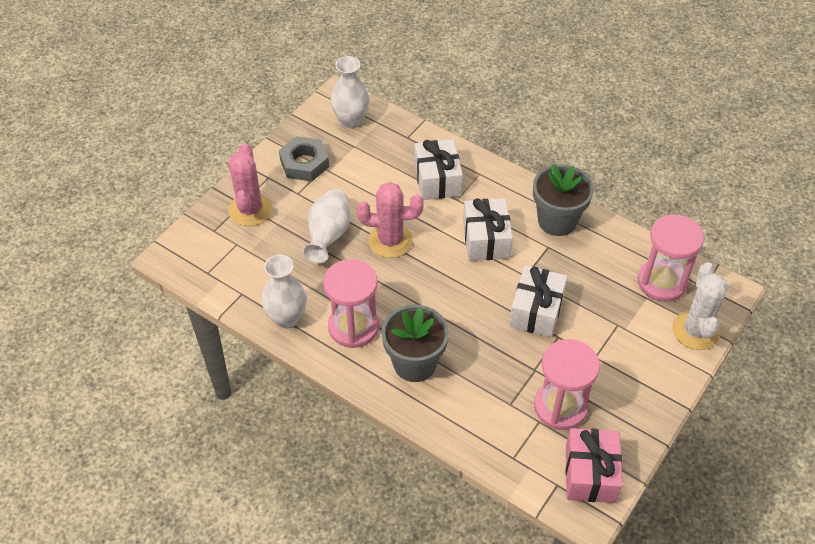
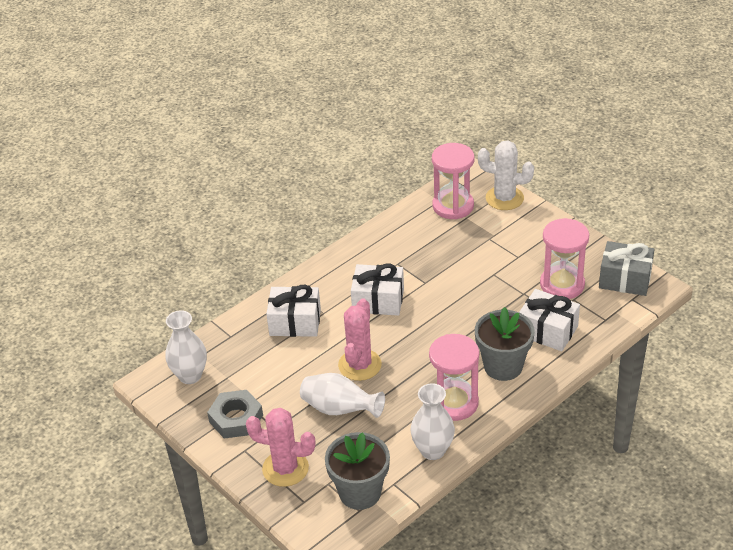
camera: 75 degrees left, 10 degrees down
white gift [509,265,567,337] -> white gift moved to [519,289,580,351]
grey flower pot [533,164,594,236] -> grey flower pot moved to [325,432,390,510]
pink gift [565,428,622,503] -> grey gift [599,241,654,296]

